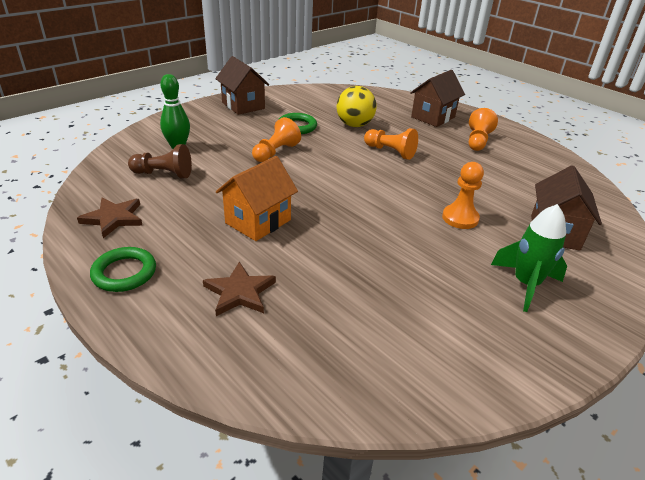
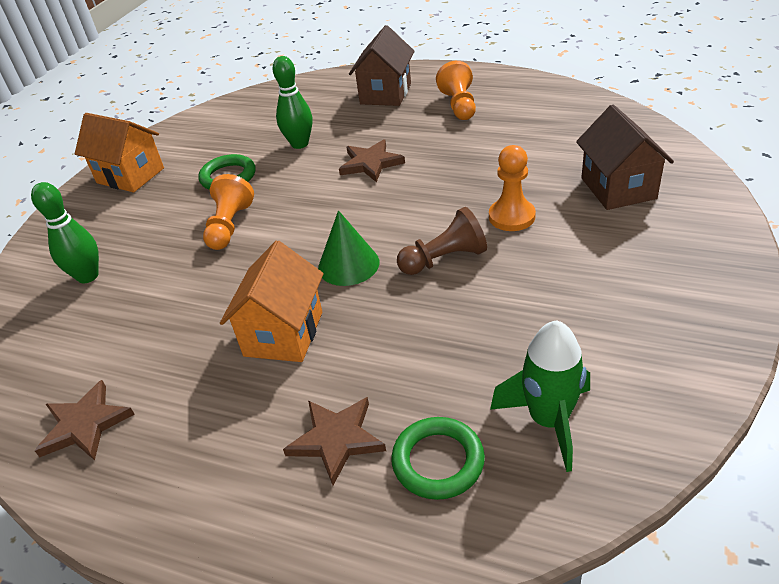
camera: 20 degrees left, 5 degrees up
green ring [90,247,156,292] -> green ring moved to [391,417,485,500]
brown pawn [128,144,192,179] -> brown pawn moved to [397,207,487,275]
brown house [215,56,269,115] -> orange house [75,113,164,193]
yellow ball [336,86,377,127] -> green bowling pin [272,56,312,149]
orange pawn [364,128,418,160] -> brown star [339,139,405,182]
green rocket [491,204,567,312] -> green rocket moved to [490,320,590,472]
none -> green cone [318,210,379,286]

